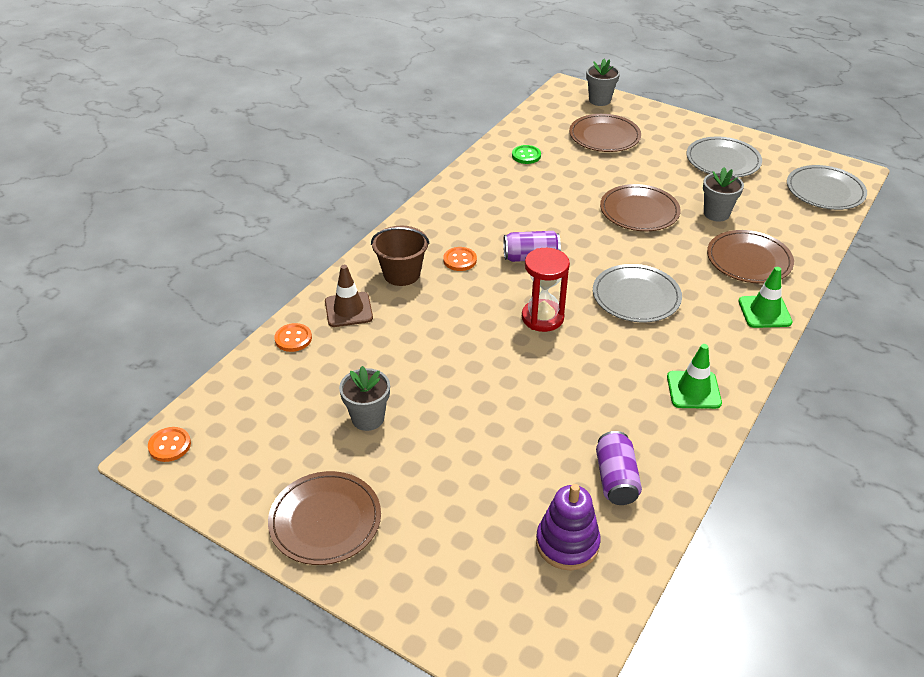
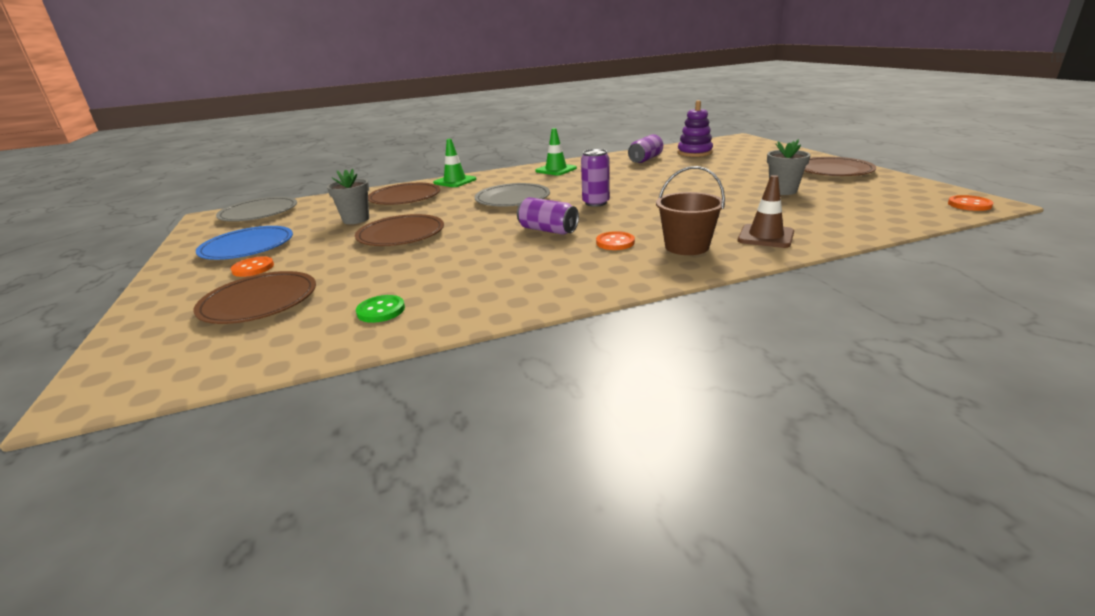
camera: 140 degrees left, 15 degrees down
orange button [274,323,312,352] -> orange button moved to [231,256,274,277]
red hourglass [522,248,570,332] -> purple can [581,149,610,207]
grey flower pot [586,59,620,106] -> none
grey plate [687,137,762,177] -> blue plate [196,226,293,260]

